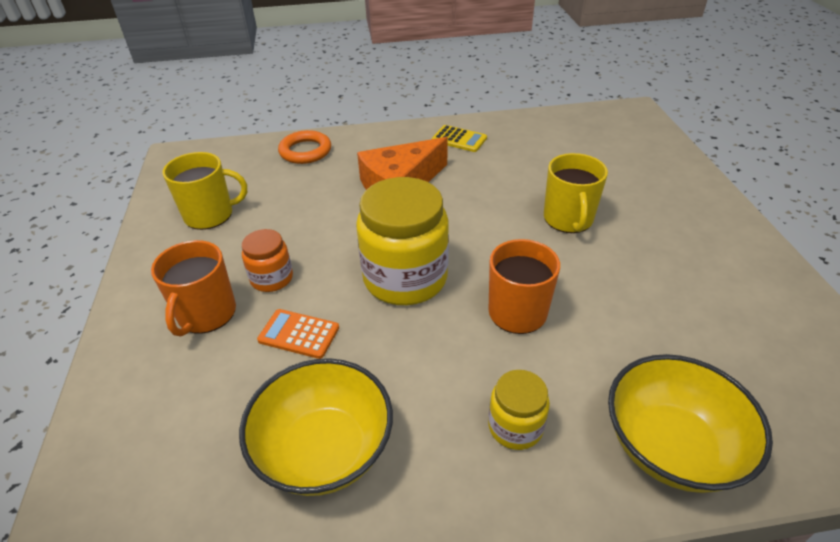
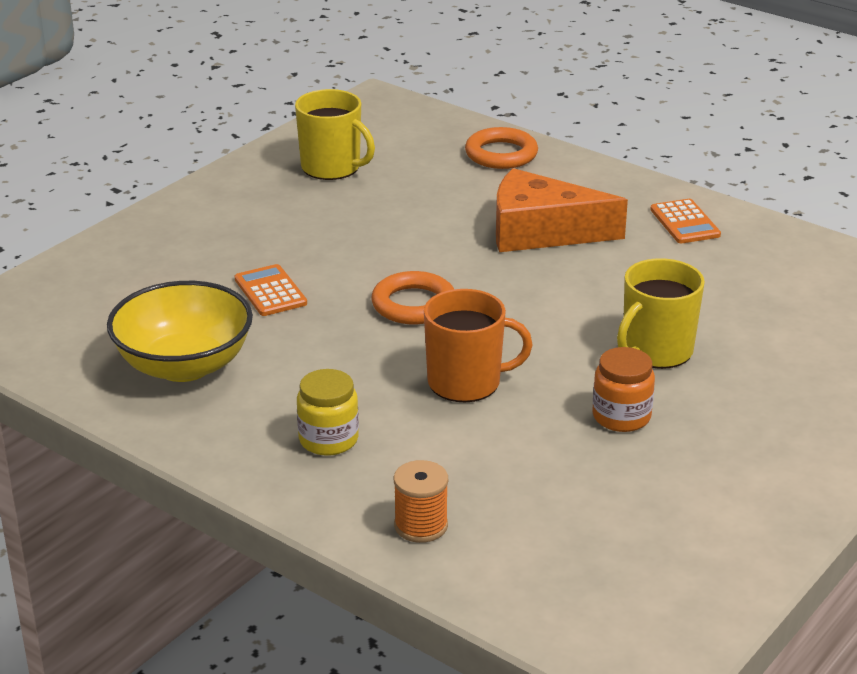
camera: 45 degrees right, 10 degrees down
orange mug [151,240,236,337] -> none
orange jar [242,229,293,292] -> orange jar moved to [593,347,655,432]
yellow jar [356,177,449,305] -> orange ring [371,271,454,324]
yellow calculator [432,125,487,152] -> orange calculator [650,199,721,243]
yellow bowl [608,354,773,493] -> orange spool [394,460,448,543]

